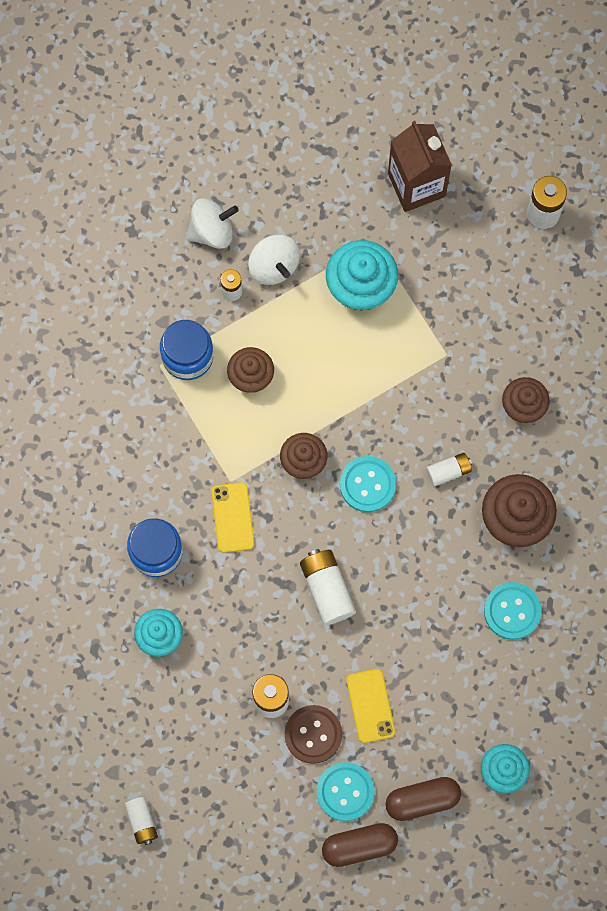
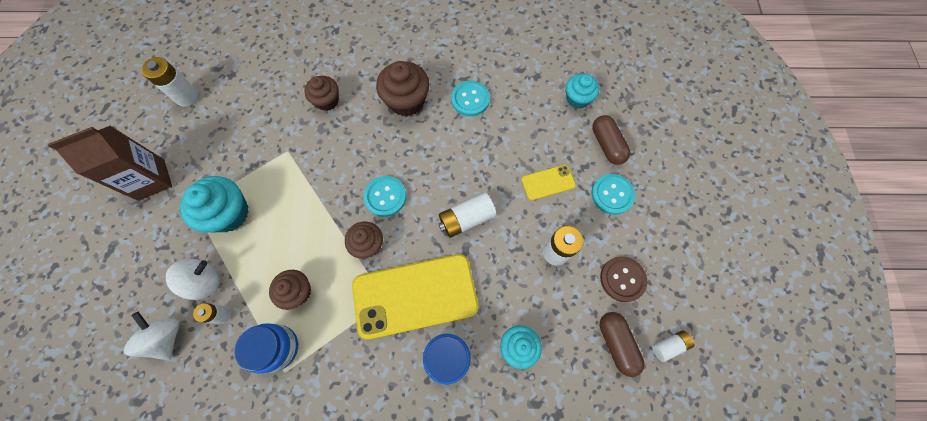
camera: 95 degrees left, 5 degrees down
yellow phone [211,482,255,553] -> yellow phone [352,254,478,339], size x2.16
brown button [285,705,342,764] -> brown button moved to [600,256,647,302]
brown capsule [322,823,398,867] -> brown capsule moved to [600,312,644,377]
white battery [426,453,472,486] -> none

